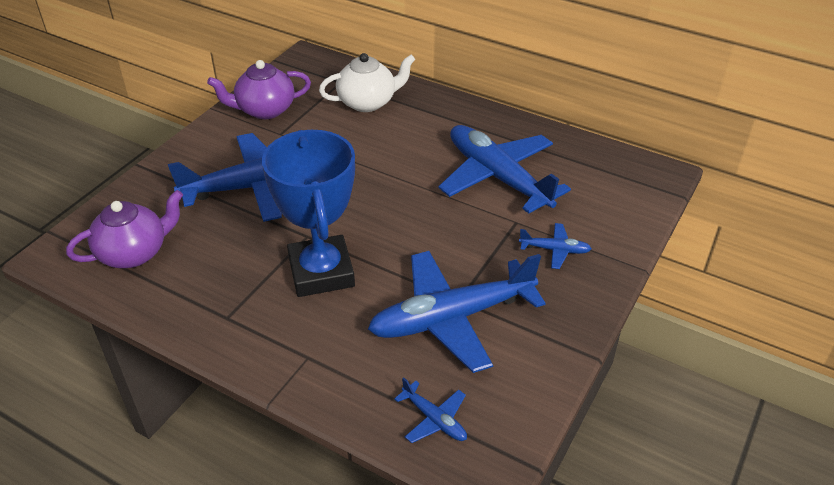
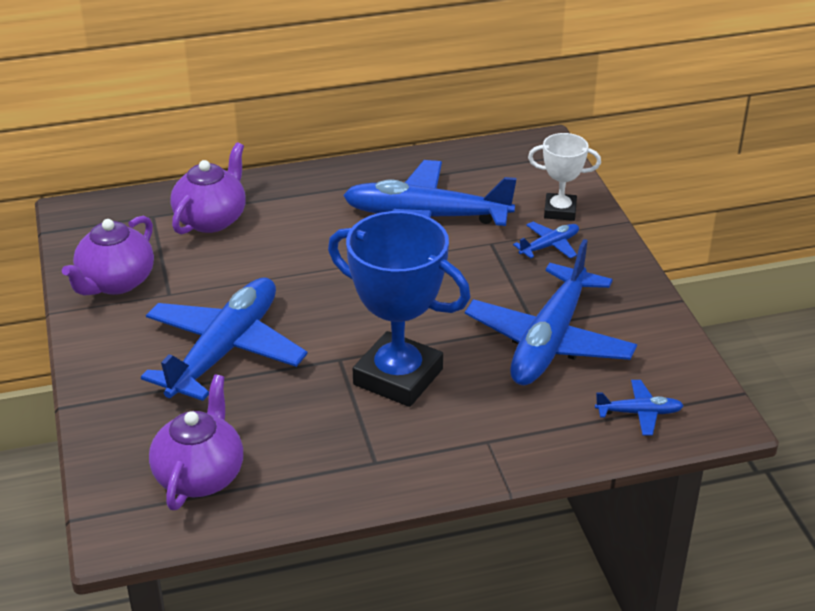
camera: 45 degrees left, 5 degrees down
white teapot [319,53,416,112] -> purple teapot [170,142,246,235]
none -> white trophy [528,133,601,221]

